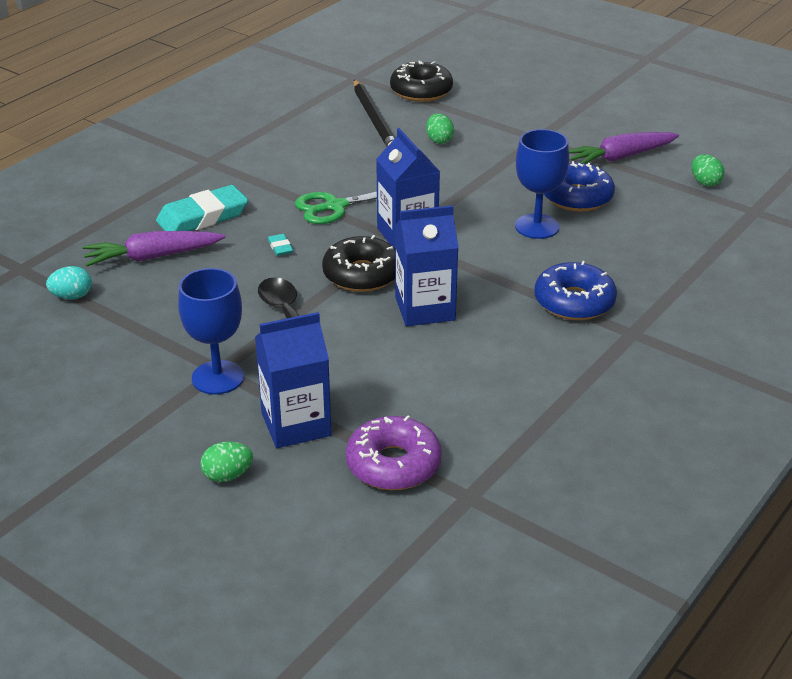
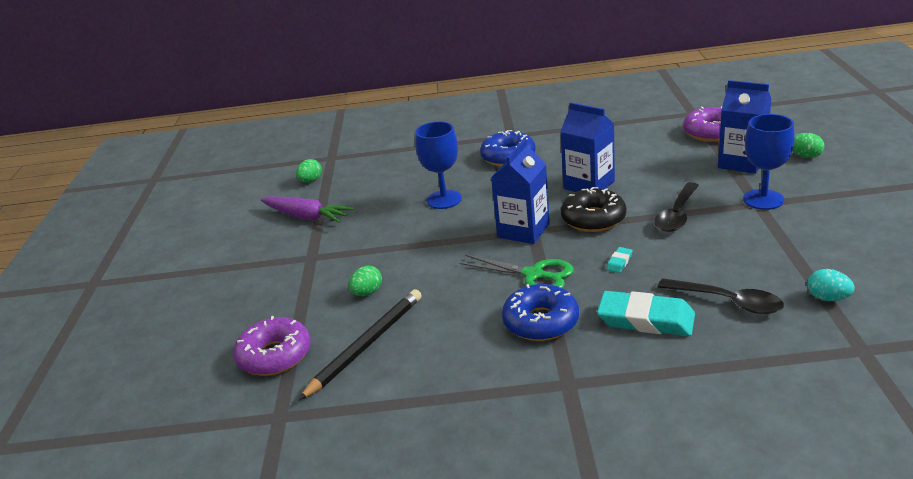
camera: 125 degrees left, 5 degrees down
purple carrot [83,231,226,266] -> black spoon [658,278,784,314]
black donut [390,61,453,102] -> purple donut [233,316,311,376]
blue donut [544,161,615,212] -> blue donut moved to [502,284,579,341]

